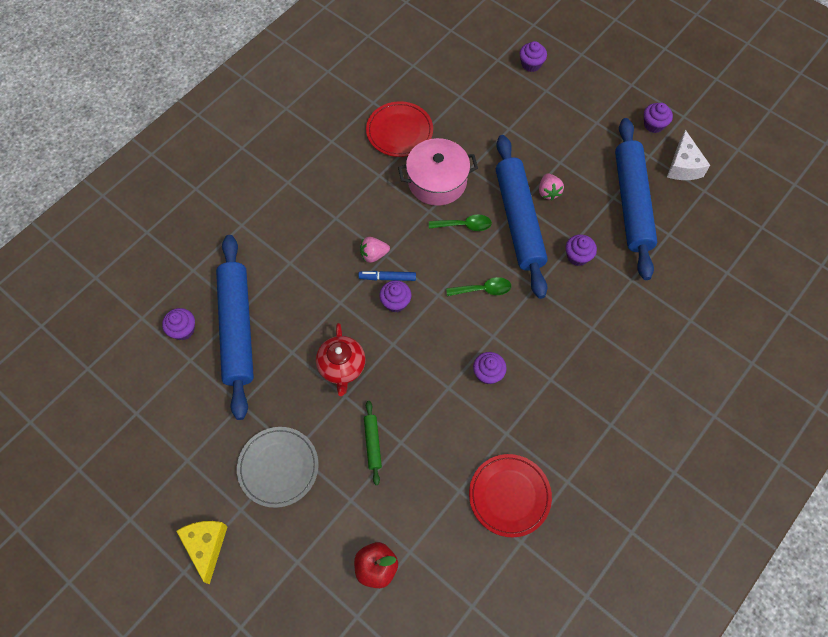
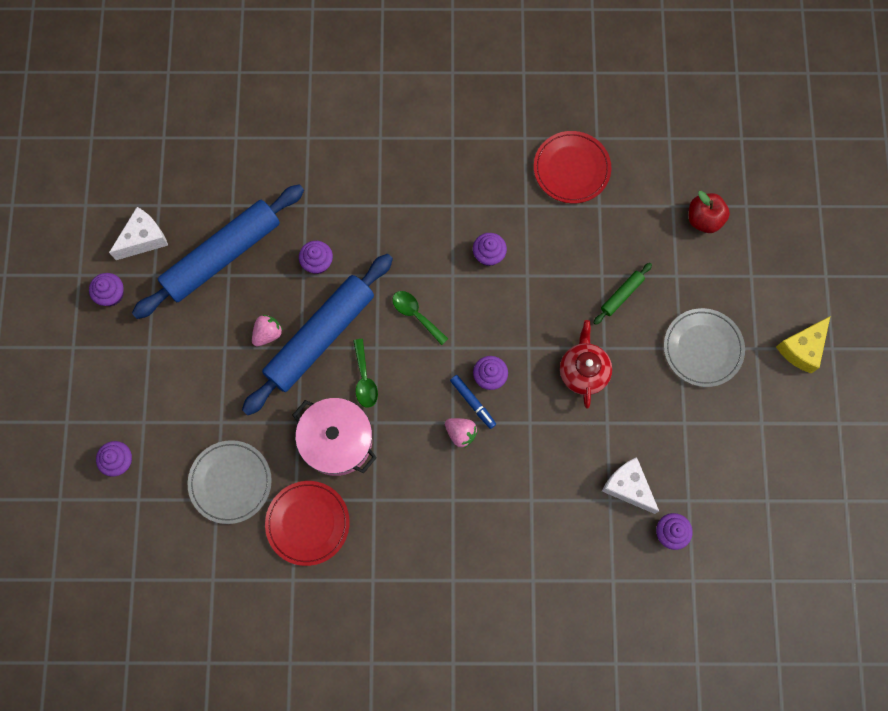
camera: 130 degrees left, 10 degrees up
blue rolling pin [216,235,254,420] -> white cheese [602,457,659,514]
red teapot [316,323,365,396] -> red teapot turned 45 degrees counterclockwise [560,320,612,408]
green spoon [429,215,492,231] -> green spoon turned 150 degrees counterclockwise [353,339,378,408]
none -> grey plate [188,440,272,524]

